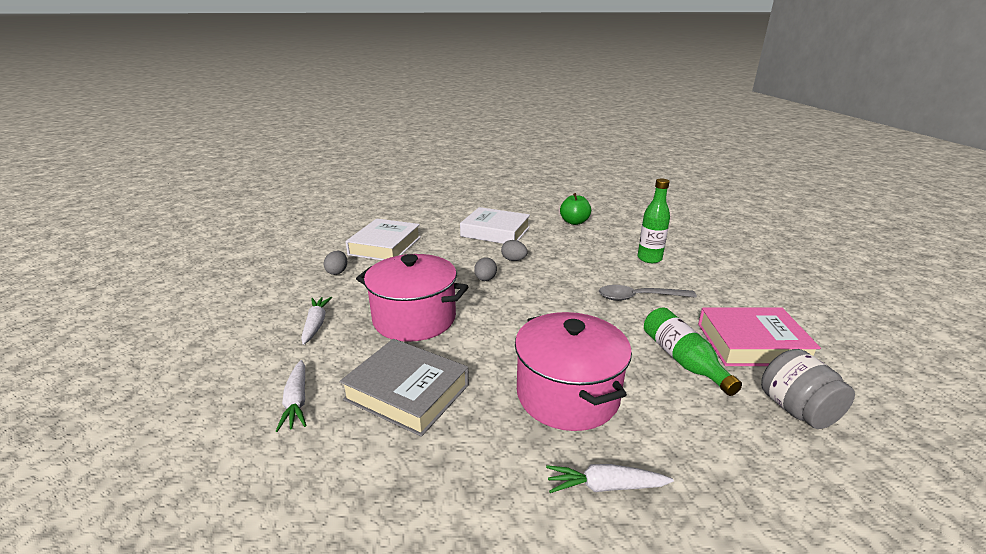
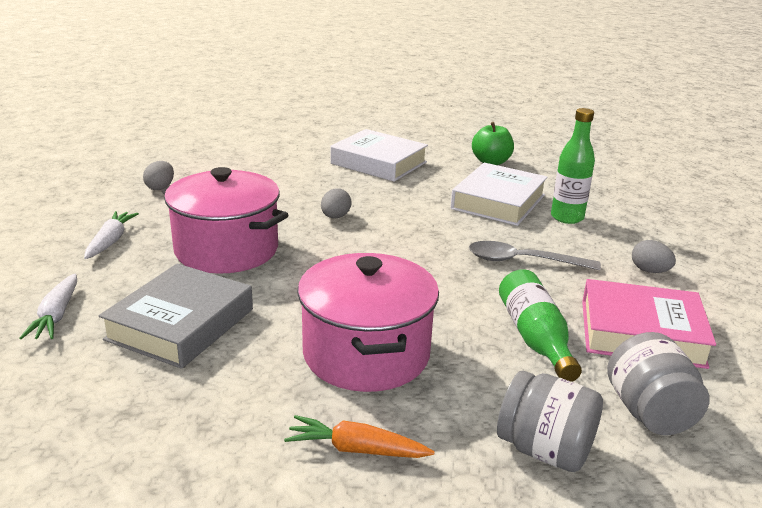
camera: 10 degrees right, 0 degrees up
grey book [340,339,469,437] -> grey book turned 75 degrees clockwise [99,263,253,369]
white book [345,219,421,260] -> white book moved to [451,163,548,226]
grey egg [501,240,527,261] -> grey egg moved to [632,240,676,273]
white carrot [546,464,674,493] -> orange carrot [284,415,435,458]
none -> grey jar [497,371,603,472]

